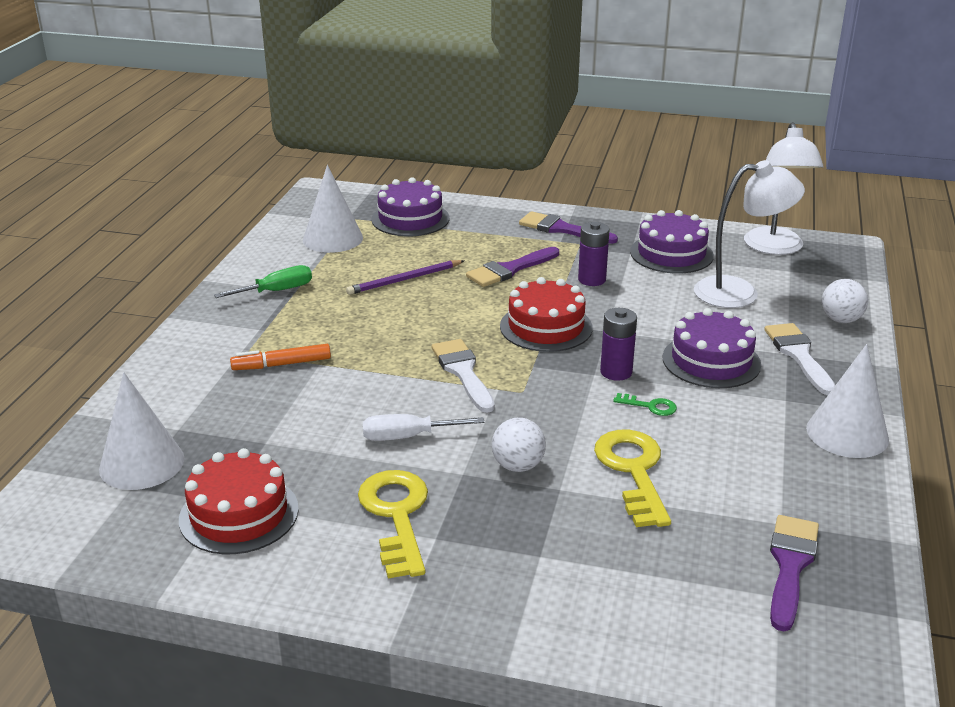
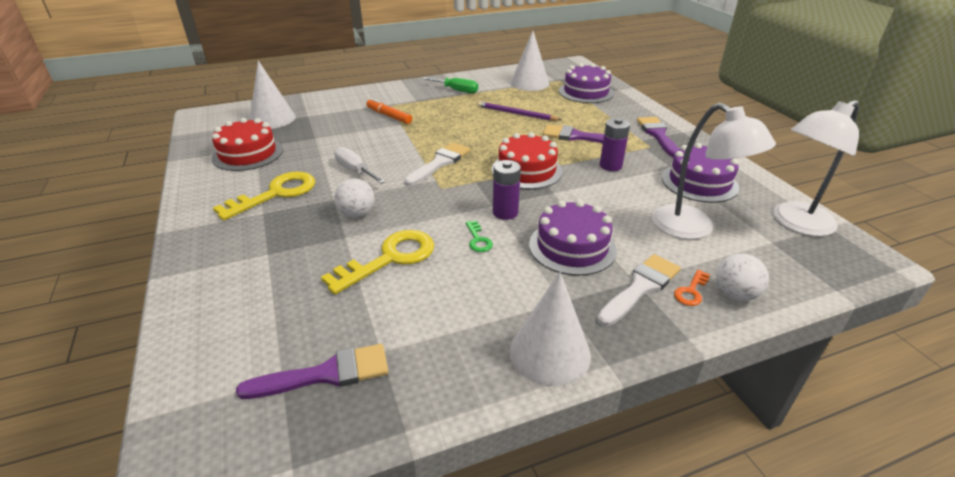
camera: 55 degrees right, 5 degrees up
none -> orange key [674,270,710,306]

